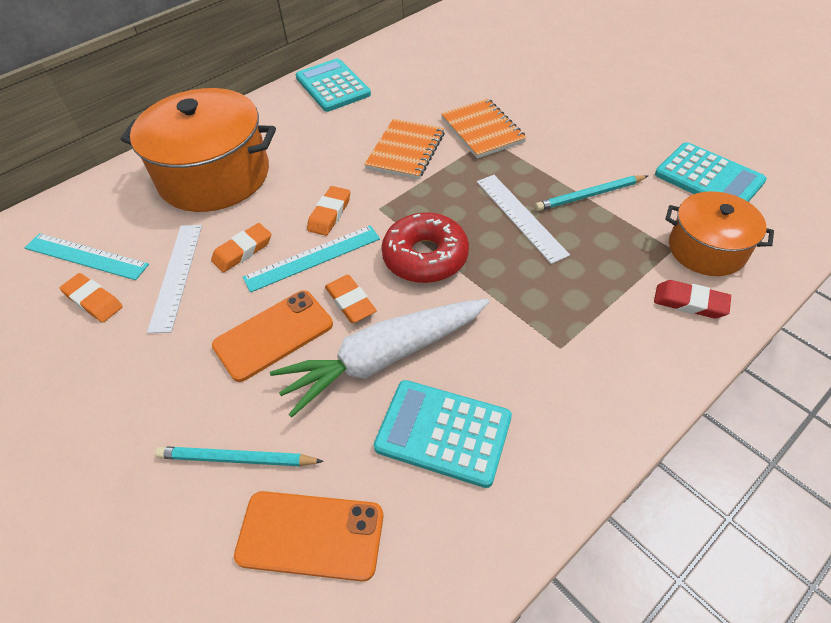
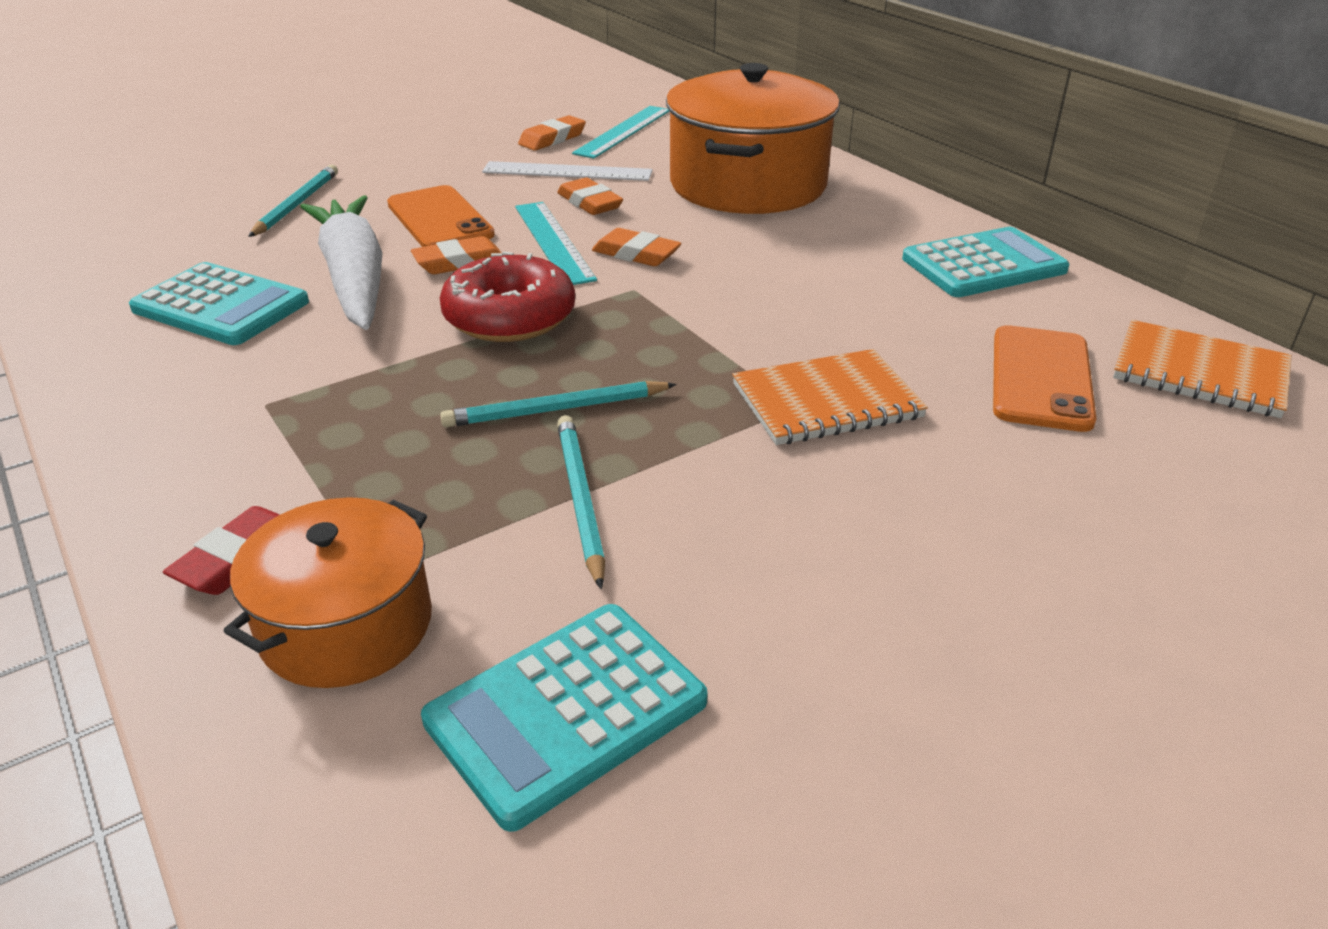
camera: 95 degrees right, 15 degrees down
orange phone [234,491,383,582] -> orange phone moved to [993,325,1097,432]
orange notebook [364,119,445,179] -> orange notebook moved to [1113,320,1292,418]
turquoise calculator [374,380,512,488] -> turquoise calculator turned 90 degrees clockwise [129,262,309,345]
white ruler [477,175,570,264] -> turquoise pencil [440,381,676,427]

